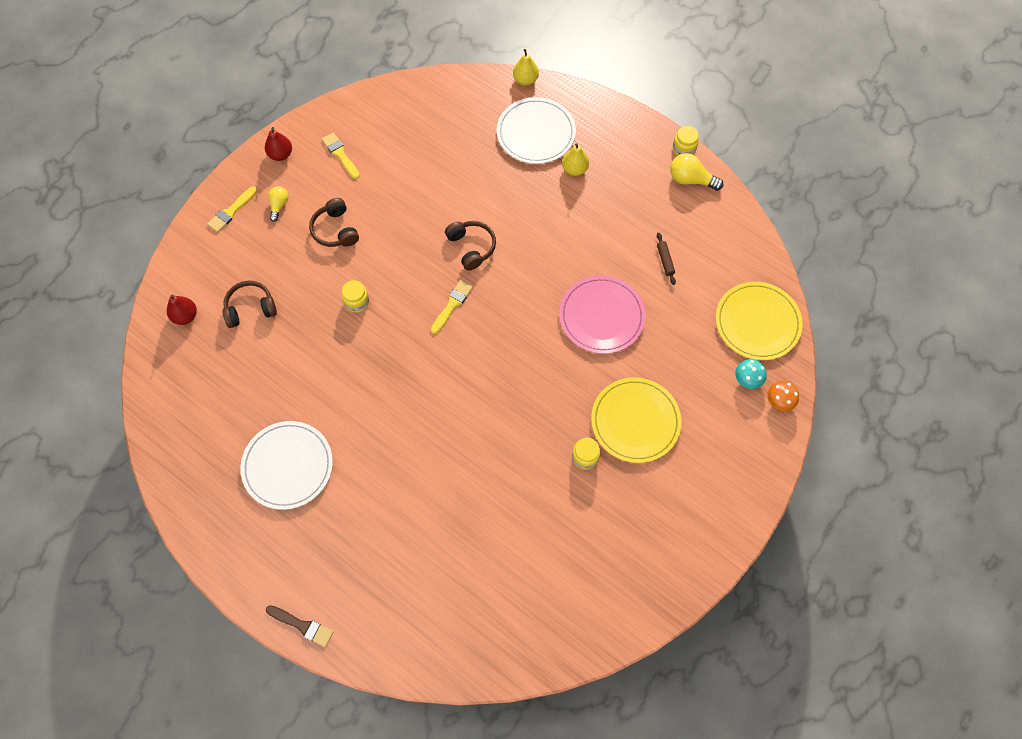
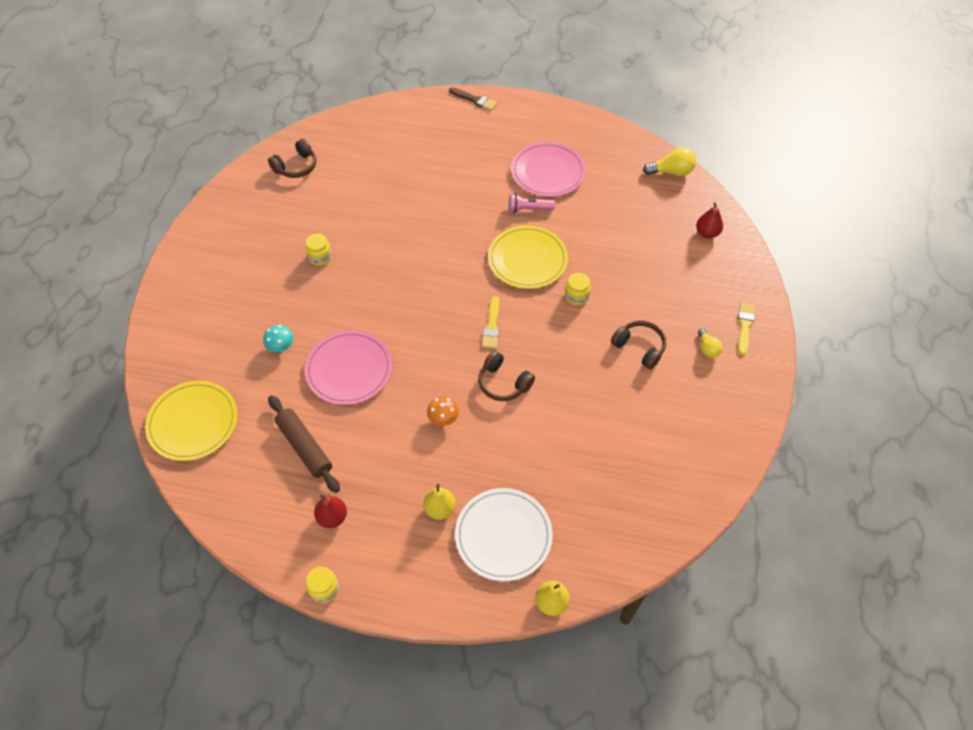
camera: 155 degrees right, 10 degrees down
brown headphones [223,281,277,328] -> brown headphones moved to [268,139,316,178]
white plate [240,421,333,510] -> pink plate [511,142,586,197]
red pear [265,127,292,161] -> red pear moved to [314,495,347,528]
brown brush [266,605,334,647] -> brown brush turned 150 degrees counterclockwise [449,87,497,111]
yellow brush [322,132,360,179] -> none
yellow plate [591,377,682,463] -> yellow plate moved to [488,225,568,289]
brown rolling pin [657,233,676,285] -> brown rolling pin [268,395,340,493], size x2.01
yellow light bulb [670,153,723,191] -> yellow light bulb moved to [643,147,696,176]
turquoise mushroom [735,359,767,389] -> turquoise mushroom moved to [263,325,294,352]
orange mushroom [767,381,799,411] -> orange mushroom moved to [427,396,459,426]
none -> pink flashlight [509,193,555,213]

